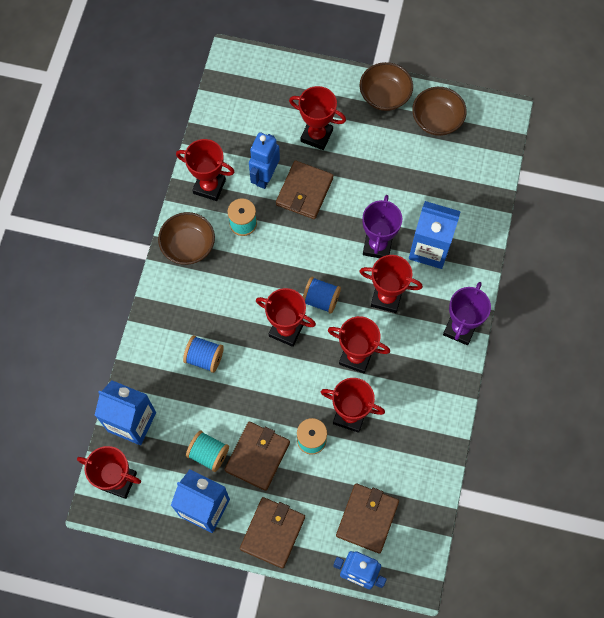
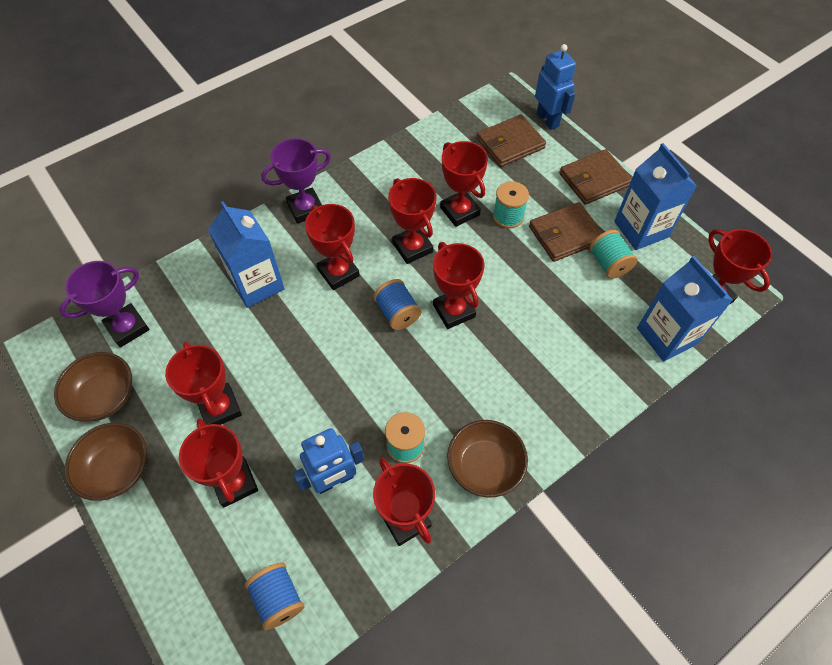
camera: 140 degrees left, 10 degrees down
blue spool [183,335,224,373] -> blue spool moved to [245,562,305,630]
brown wallet [276,160,334,219] -> none
purple trophy [362,195,402,258] -> purple trophy moved to [59,261,149,347]
none -> red trophy [165,341,242,425]

